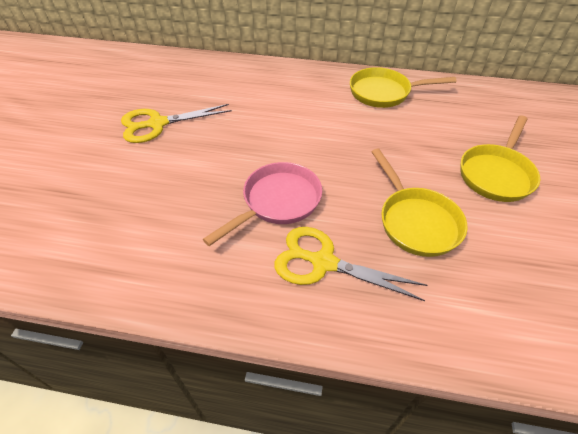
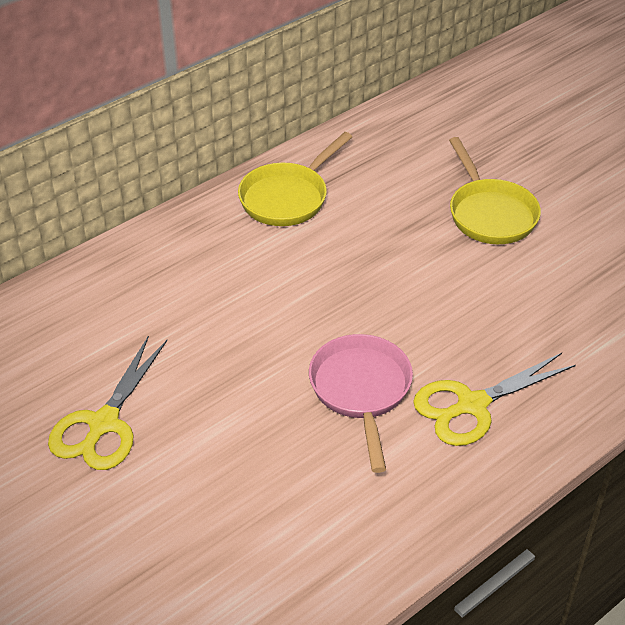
camera: 50 degrees left, 5 degrees down
yellow pan [371,148,467,257] -> none

